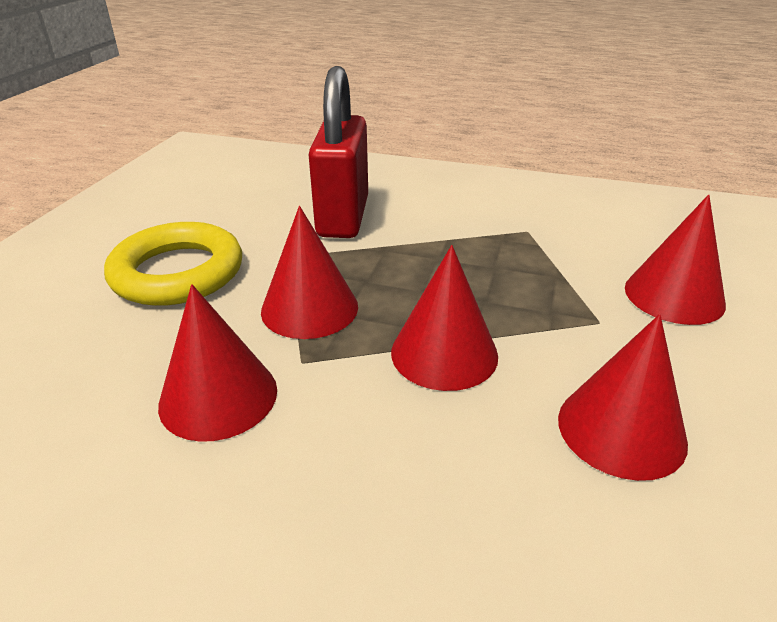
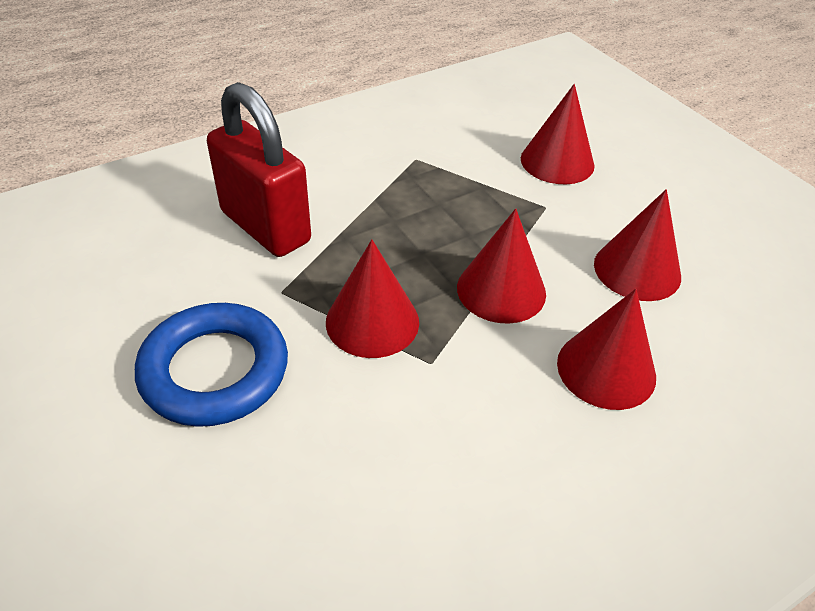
camera: 50 degrees left, 10 degrees up
yellow ring [104,222,242,306] -> blue ring [135,303,288,427]
red cone [158,284,277,442] -> red cone moved to [557,289,656,410]

